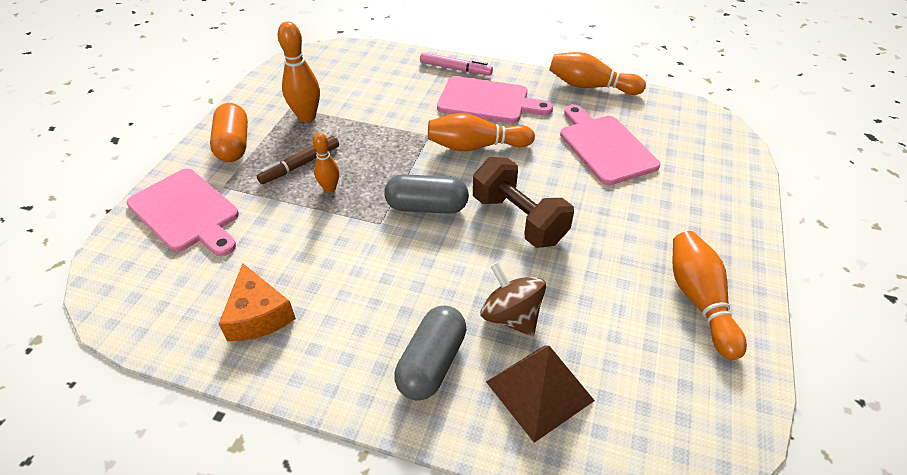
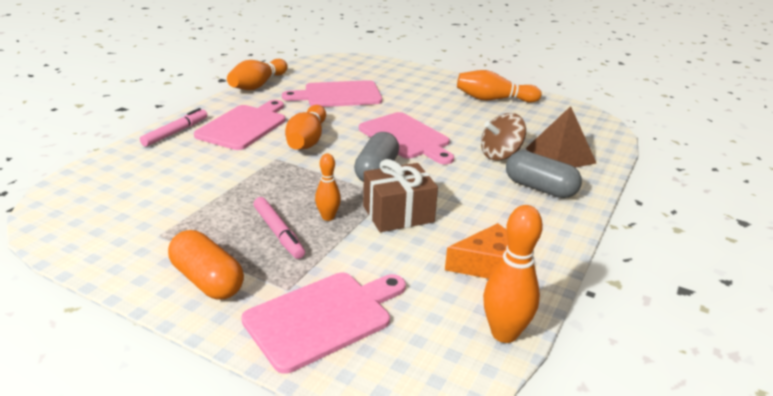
camera: 80 degrees left, 15 degrees down
orange capsule [210,103,248,162] -> orange capsule turned 45 degrees clockwise [168,230,244,300]
brown marker [257,136,339,184] -> pink marker [253,197,305,259]
orange bowling pin [278,21,320,122] -> orange bowling pin moved to [483,205,543,343]
brown dumbbell [473,157,574,248] -> pink cutting board [359,112,454,164]
none -> brown gift [363,159,438,232]

